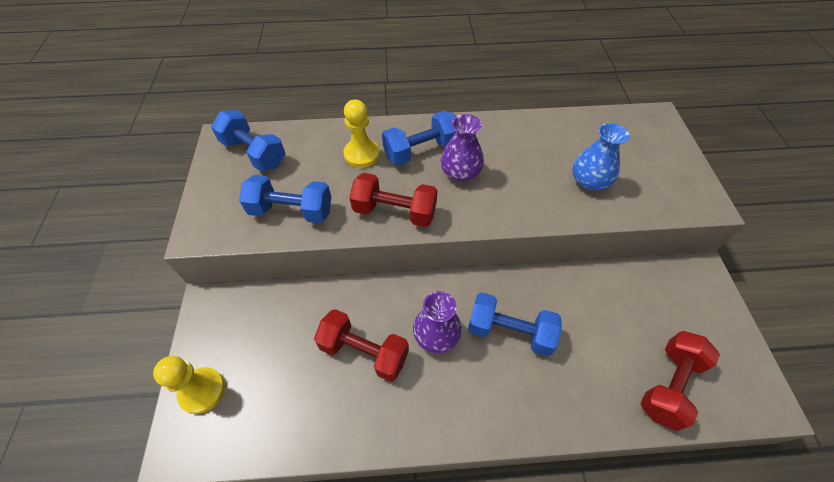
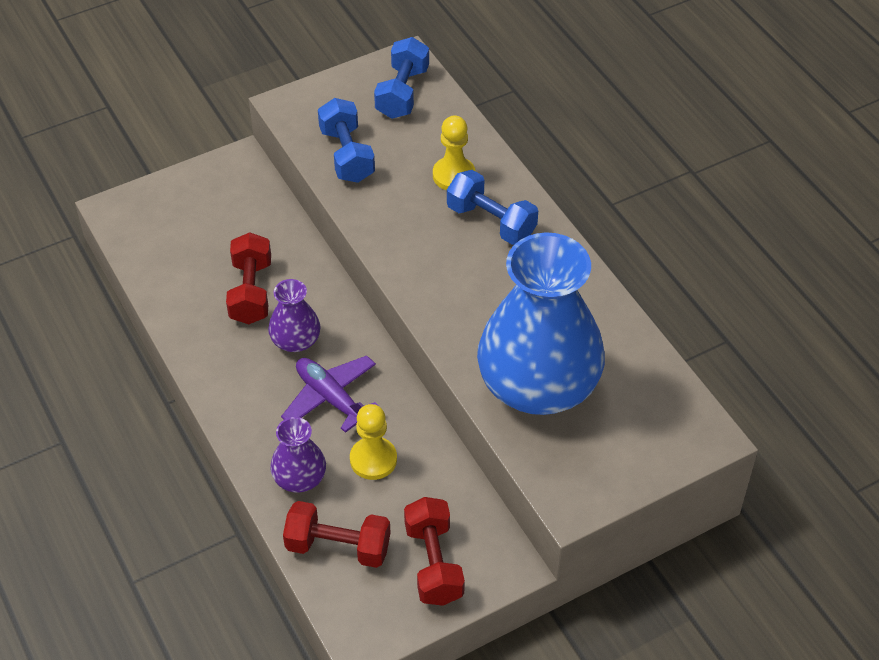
camera: 65 degrees right, 5 degrees down
yellow pawn [153,356,225,414] -> yellow pawn moved to [350,404,397,480]
red dumbbell [349,173,438,227] -> red dumbbell moved to [404,497,465,606]
purple vase [440,114,484,181] -> purple vase moved to [270,417,326,492]
blue dumbbell [468,292,562,356] -> purple plane [281,356,380,433]
blue vase [572,123,630,190] -> blue vase [477,232,605,415], size x2.25

